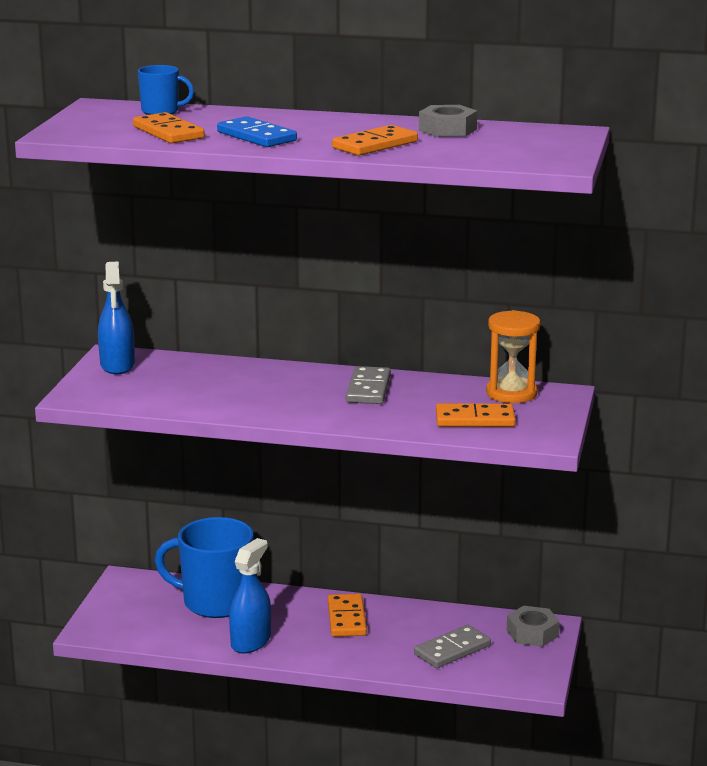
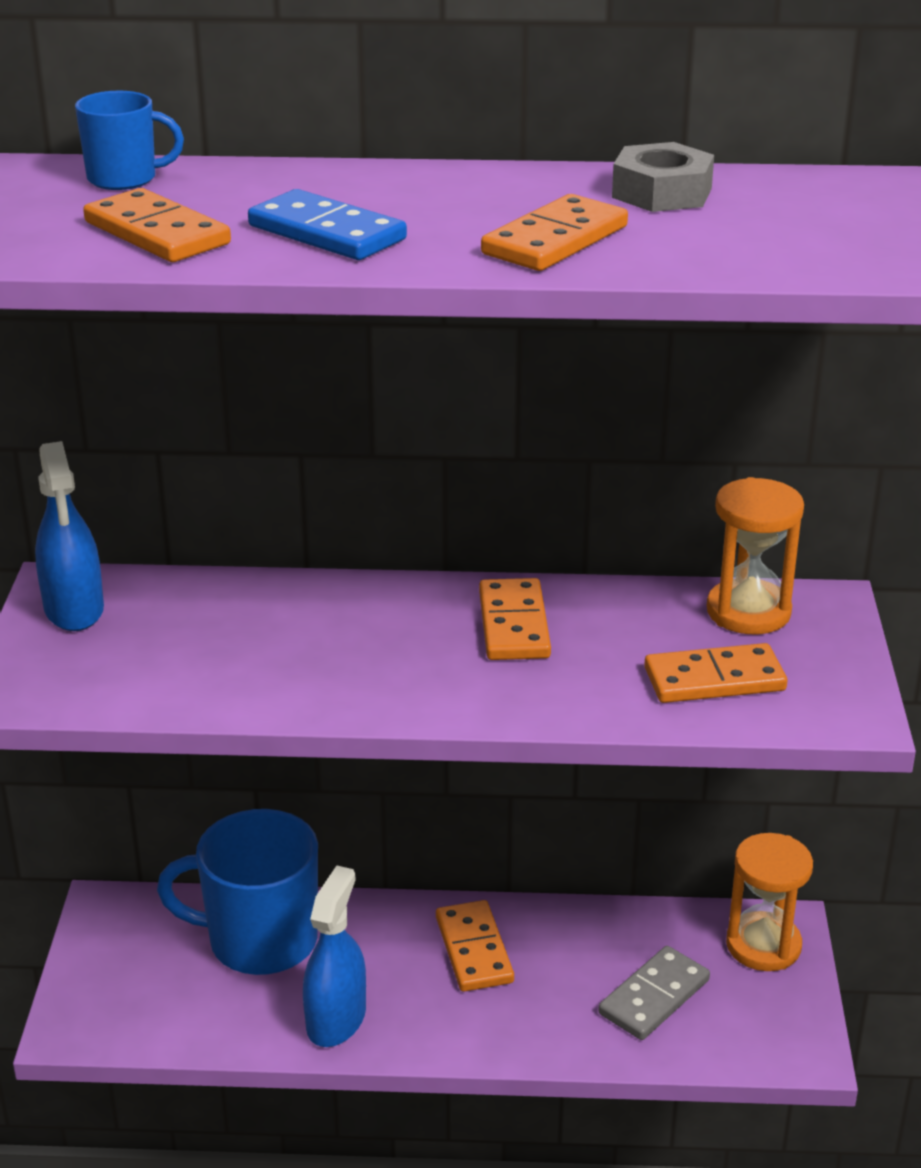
camera: 10 degrees left, 10 degrees up
grey domino [346,366,391,404] -> orange domino [479,578,551,660]
grey nut [507,606,560,647] -> orange hourglass [726,833,813,971]

